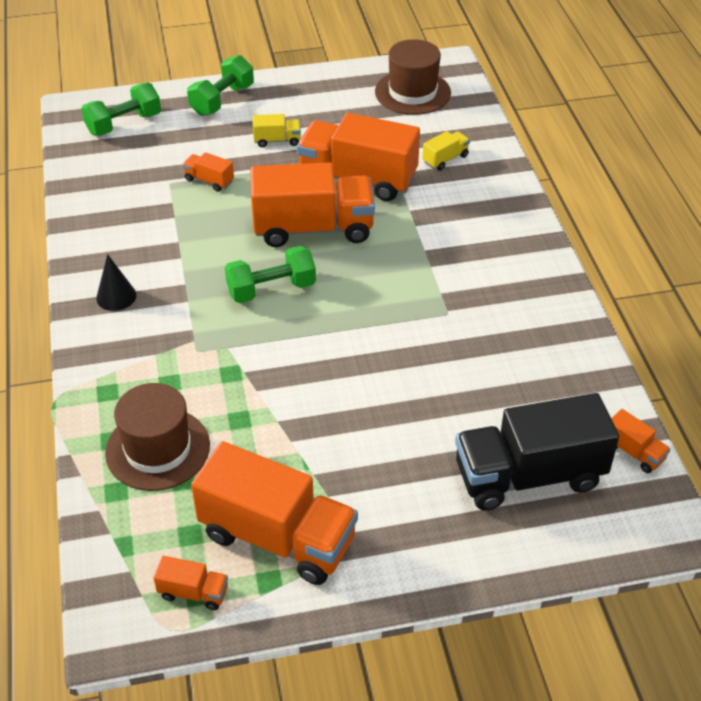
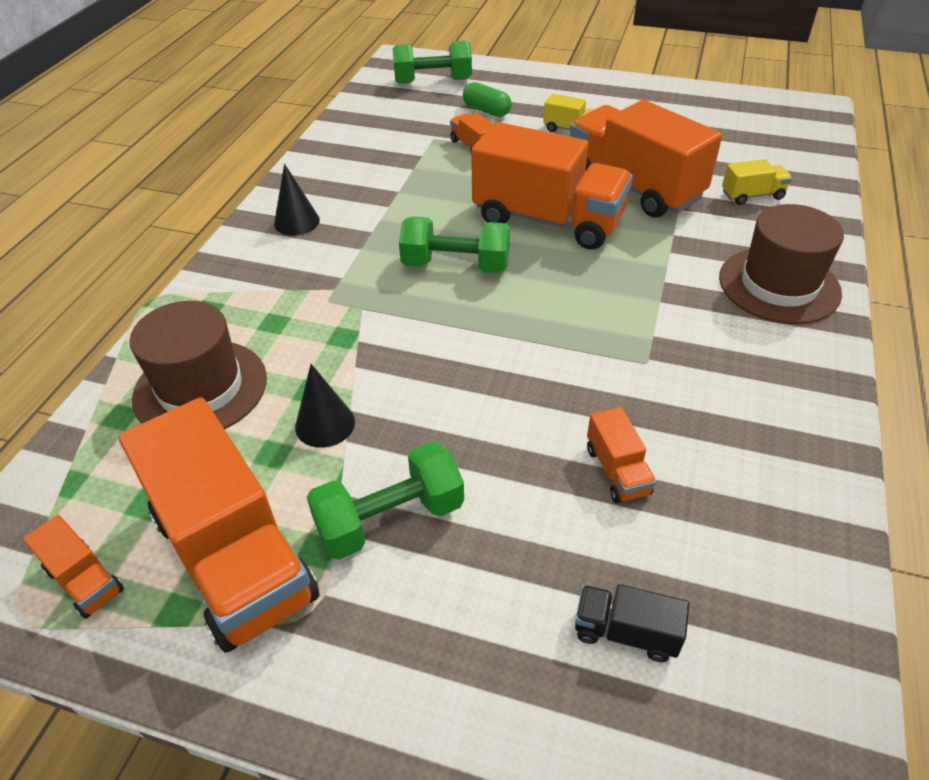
camera: 30 degrees right, 0 degrees up
green dumbbell [187,55,254,116] -> green dumbbell moved to [307,442,464,560]
brown hat [375,39,451,115] -> brown hat moved to [719,204,844,324]
black truck [455,393,619,510] -> black truck [575,584,689,662], size x0.43
orange truck [611,409,671,473] -> orange truck moved to [587,407,656,503]
none -> black cone [295,364,355,448]
none -> green capsule [463,82,512,117]

